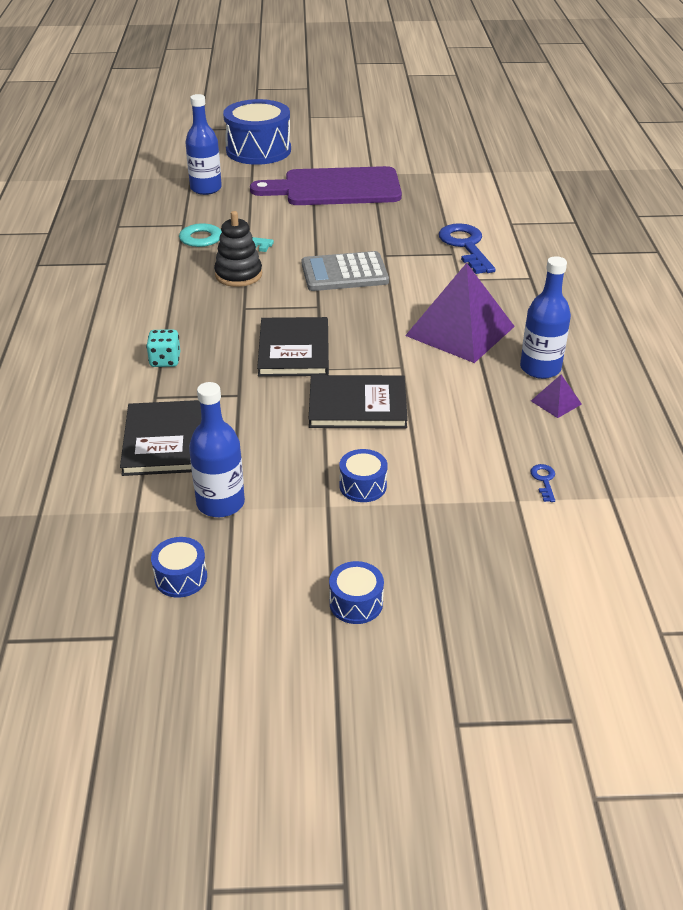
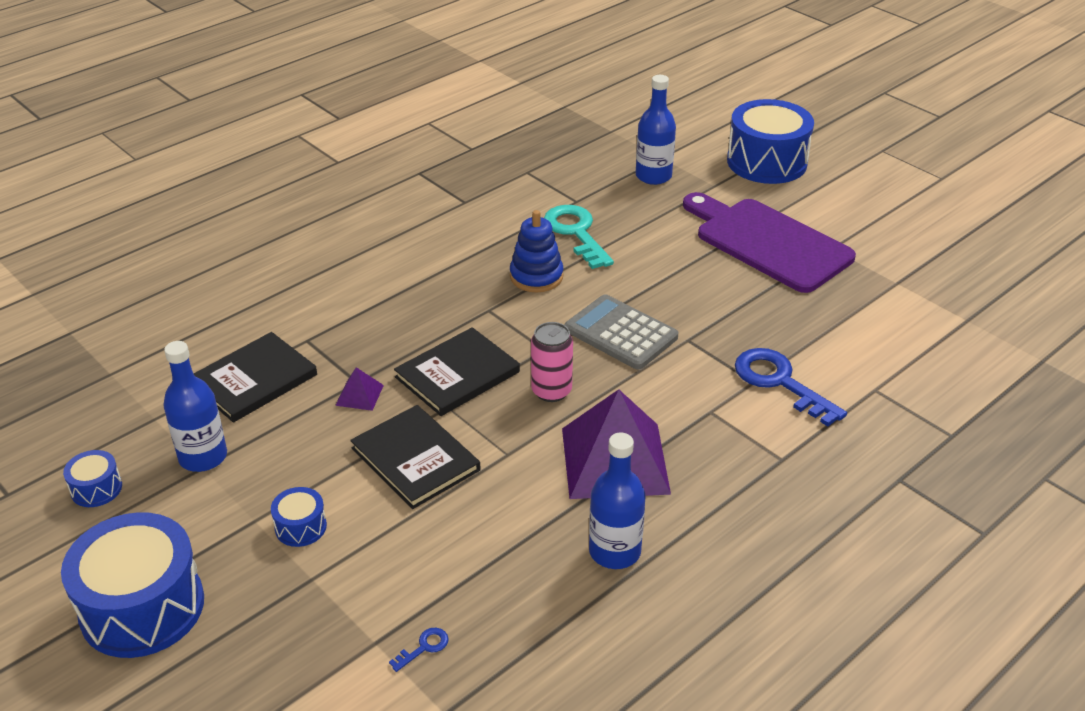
camera: 50 degrees right, 0 degrees up
turquoise dice [146,329,180,367] -> none
black stacking toy [214,211,262,287] -> blue stacking toy [510,210,563,292]
blue drum [329,561,384,624] -> blue drum [61,512,204,658], size x2.22
blue key [439,223,496,274] -> blue key turned 75 degrees counterclockwise [735,348,847,426]
purple pyramid [531,375,582,418] -> purple pyramid moved to [335,367,384,411]
none -> pink can [531,322,573,402]

